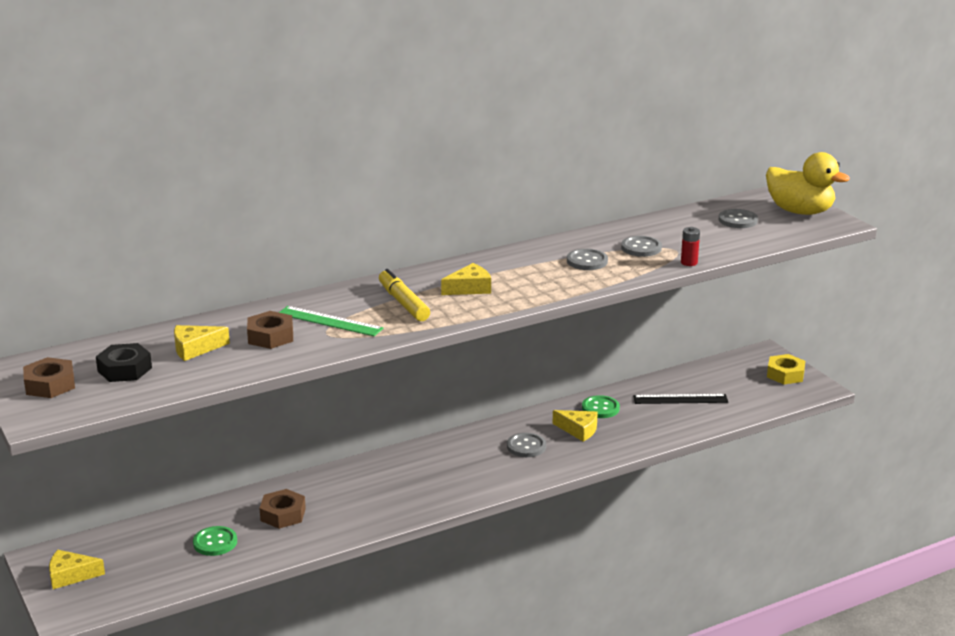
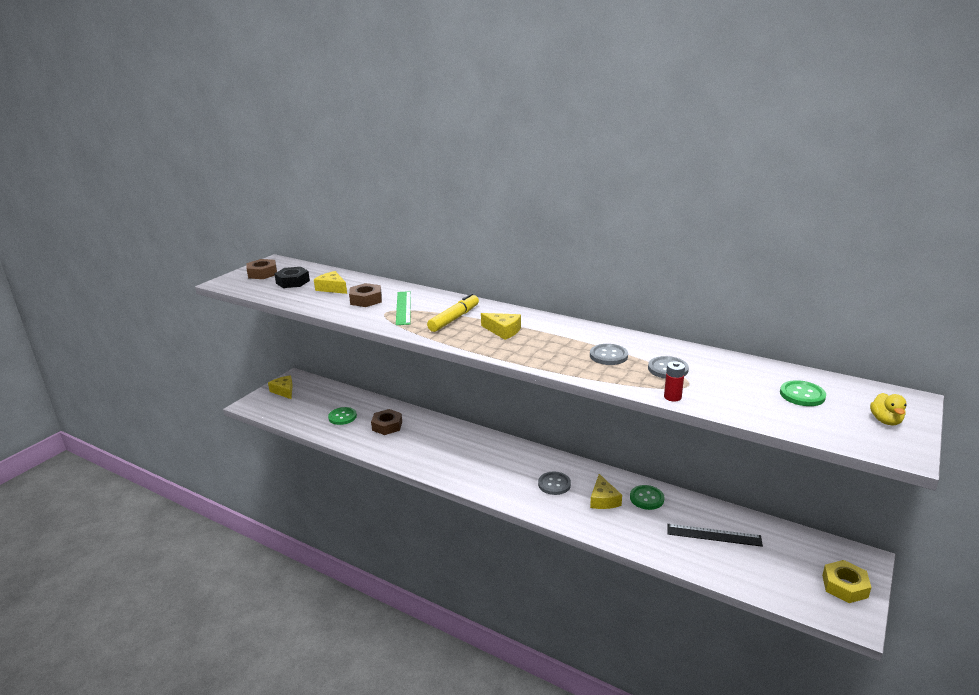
camera: 60 degrees right, 0 degrees up
black ruler [633,394,728,404] -> black ruler turned 45 degrees counterclockwise [667,524,763,547]
grey button [719,209,758,228] -> green button [780,380,826,406]
yellow duck [766,152,850,215] -> yellow duck [870,393,907,426], size x0.45

